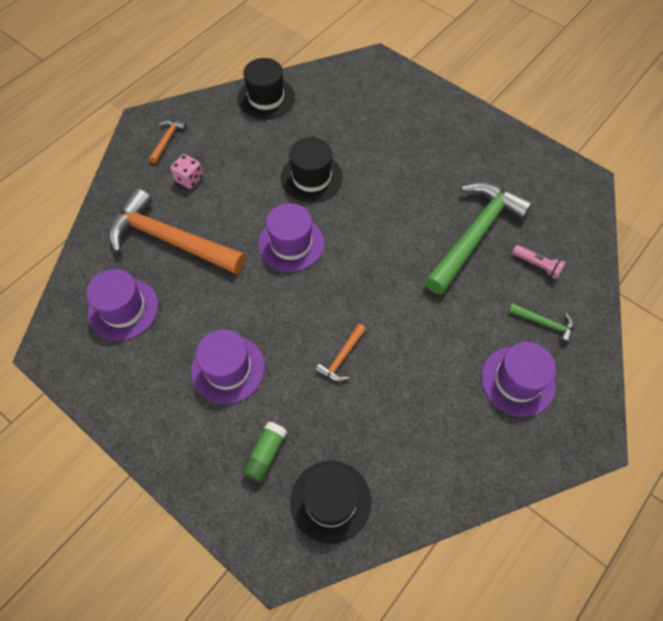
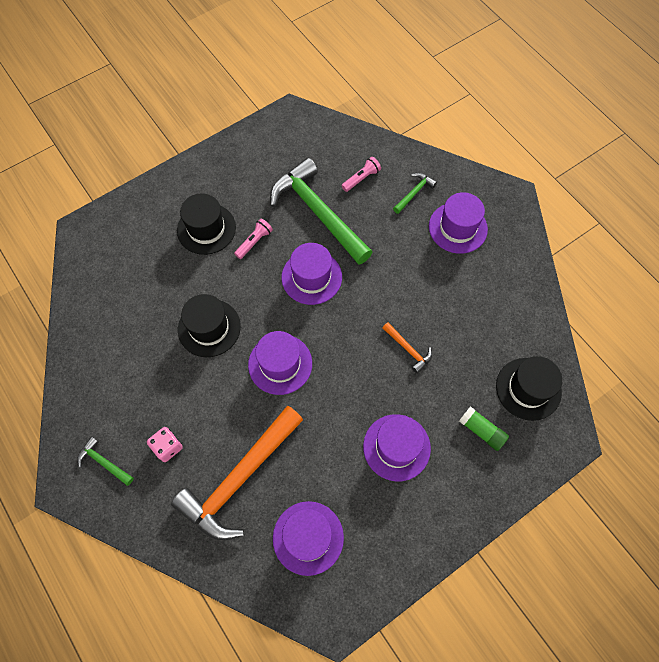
camera: 75 degrees left, 5 degrees up
orange hammer [149,119,187,164] -> green hammer [77,436,134,486]
black hat [238,58,295,119] -> black hat moved to [177,193,236,255]
none -> pink flashlight [234,218,273,259]
none -> purple hat [281,243,342,305]

